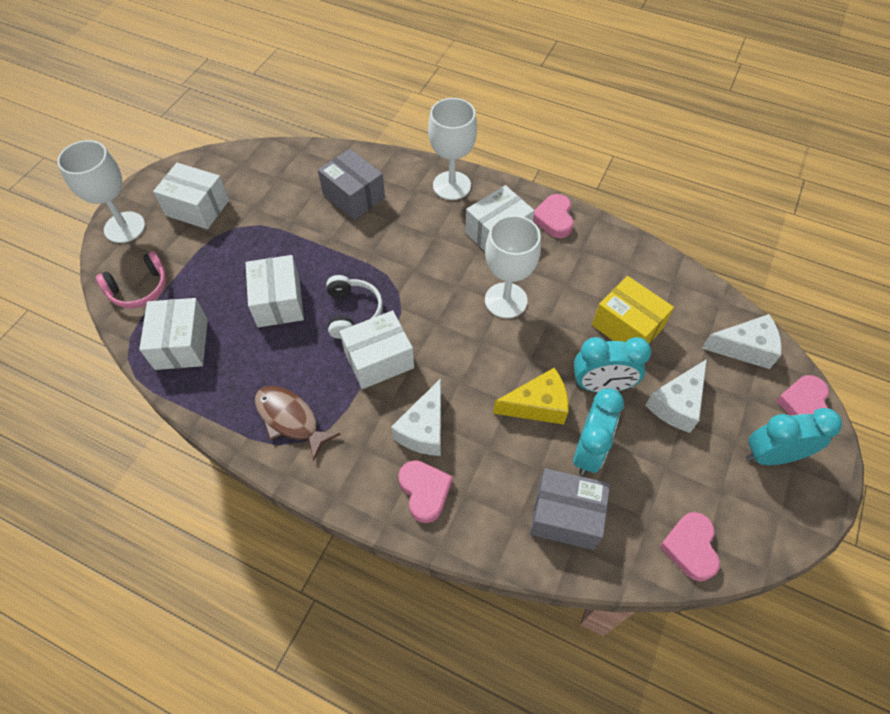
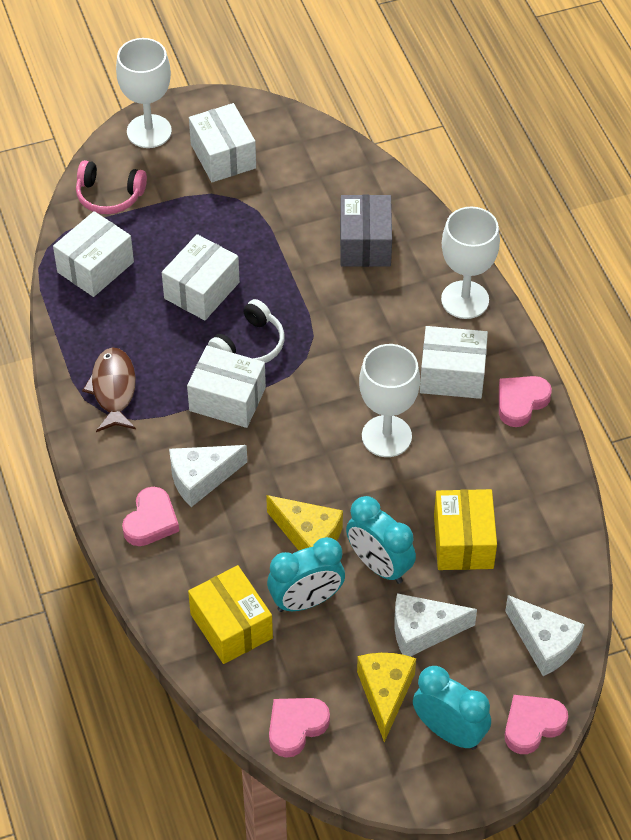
camera: 45 degrees right, 5 degrees down
grey box [530,468,610,550] -> yellow box [188,565,273,664]
none -> yellow cheese [357,653,416,742]

